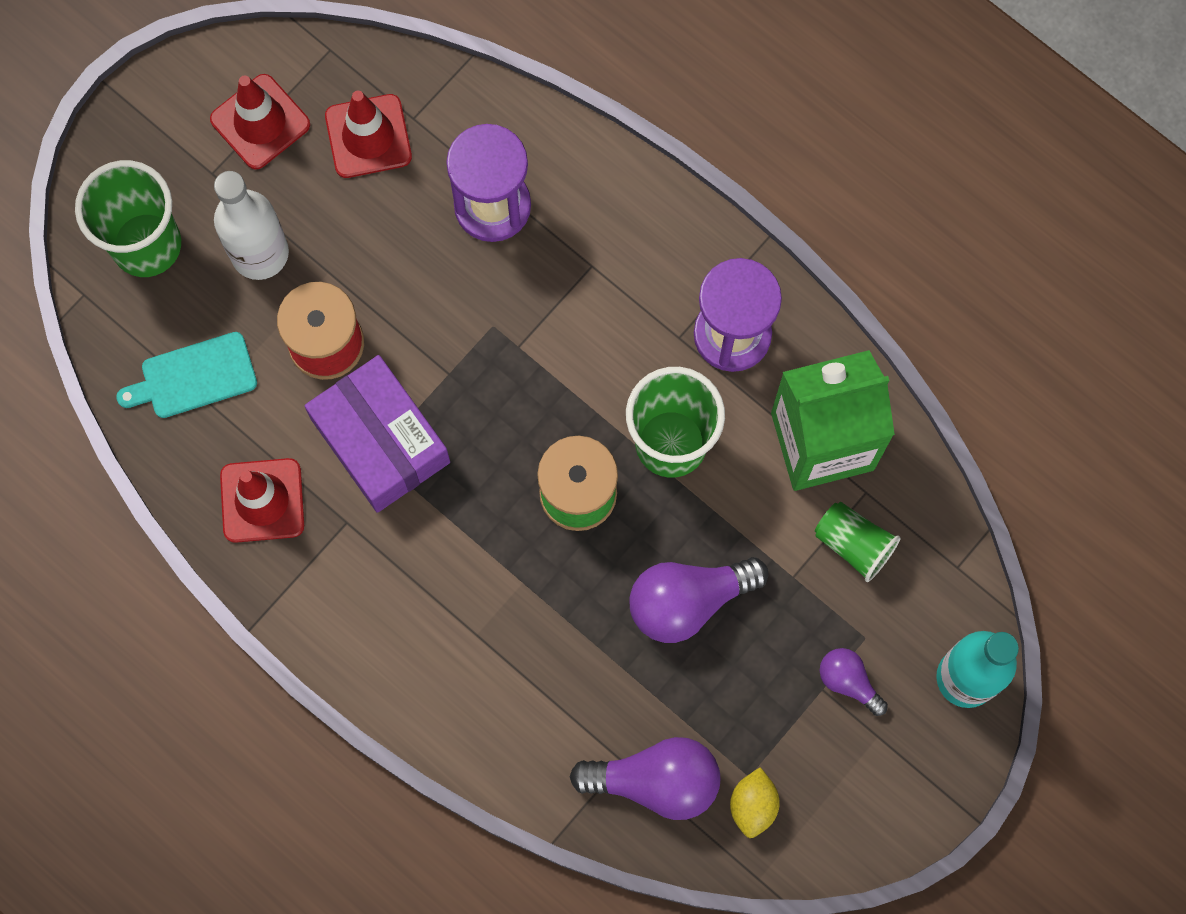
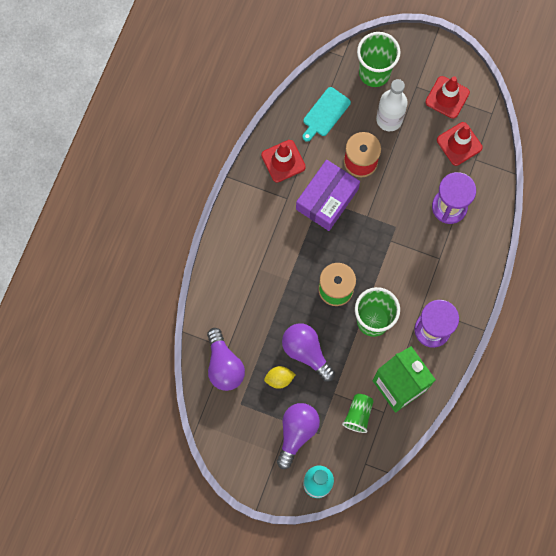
camera: 70 degrees right, 0 degrees up
turquoise cutting board [116,332,257,418] -> turquoise cutting board turned 105 degrees counterclockwise [303,87,351,142]
yellow lemon [730,767,780,838] -> yellow lemon moved to [264,366,296,389]
purple light bulb [820,648,888,716] -> purple light bulb [277,403,320,469], size x1.80

